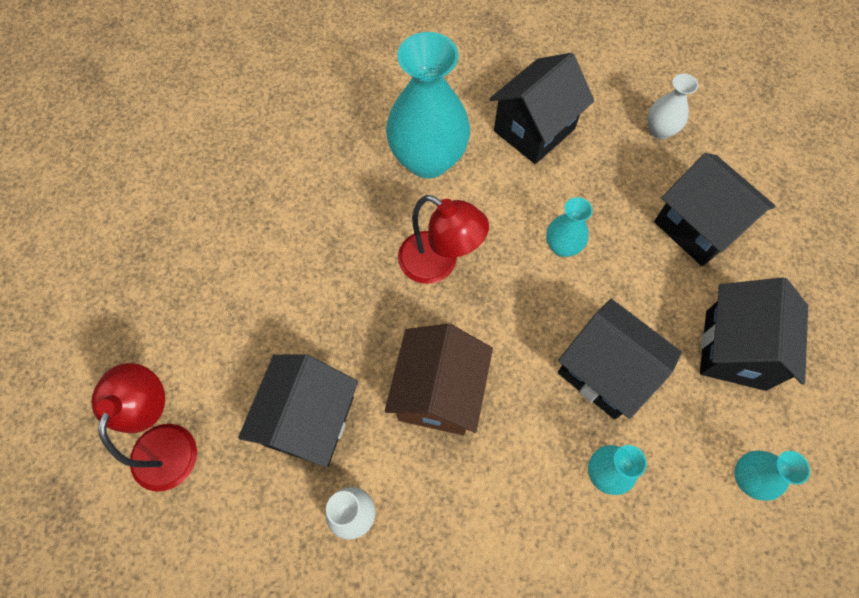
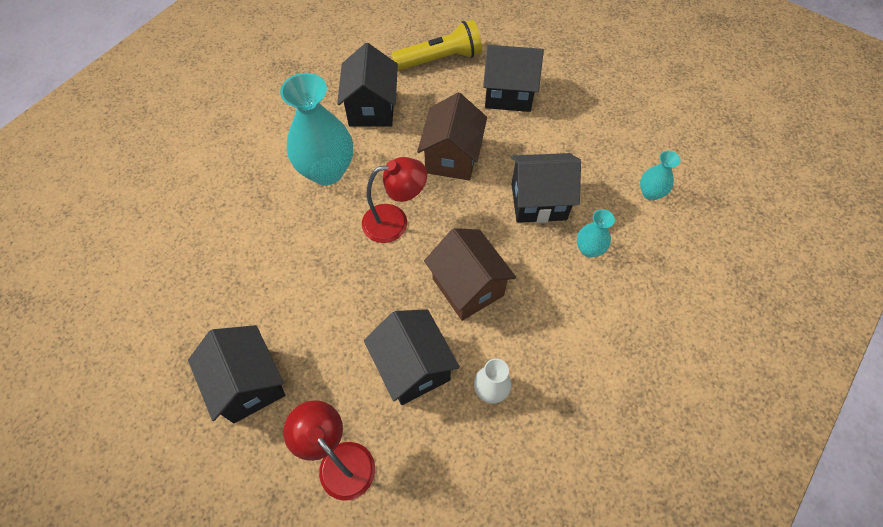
camera: 45 degrees left, 5 degrees down
turquoise vase [546,197,593,257] -> brown house [417,93,487,181]
white vase [647,74,698,139] -> yellow flashlight [391,20,482,71]
black house [700,277,808,391] -> black house moved to [188,325,285,423]

